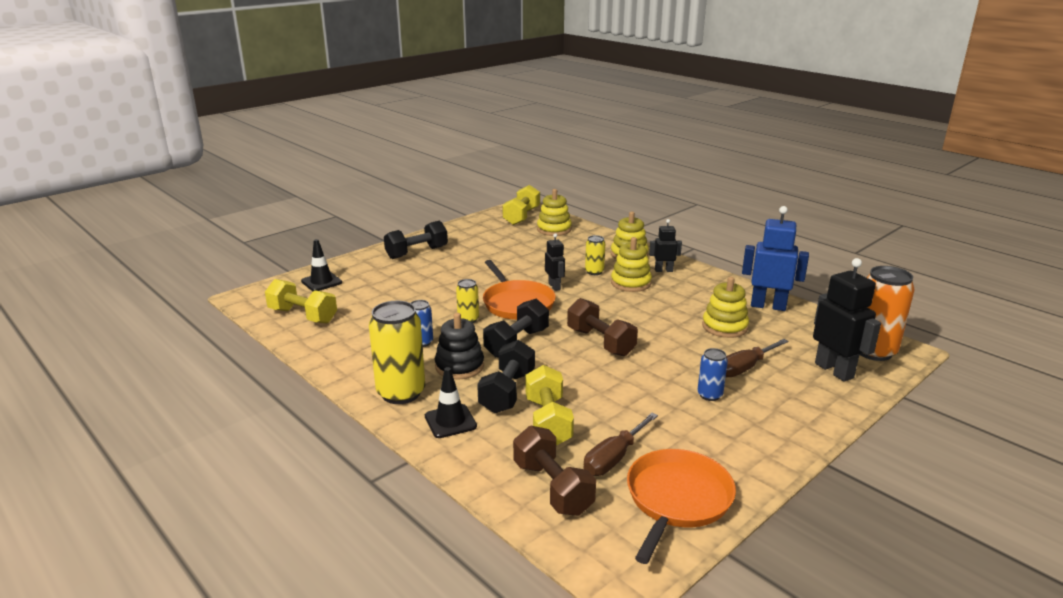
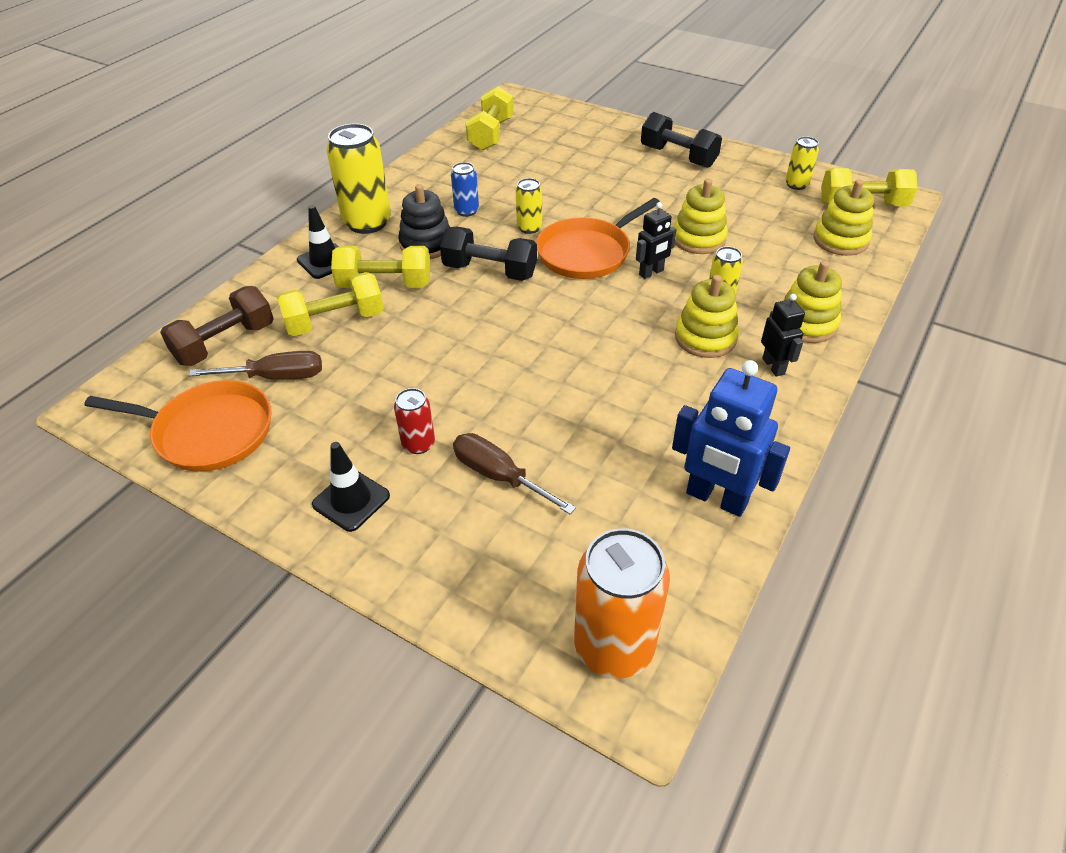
camera: 75 degrees right, 20 degrees up
black traffic cone [301,239,342,291] -> black traffic cone moved to [312,442,390,532]
black dumbbell [477,340,535,413] -> yellow dumbbell [331,246,430,288]
brown dumbbell [567,298,638,356] -> none
brown screwdriver [583,413,658,476] -> brown screwdriver turned 150 degrees clockwise [189,351,322,380]
blue can [698,348,728,401] -> red can [394,388,435,454]
yellow stacking toy [702,277,749,338] -> yellow stacking toy moved to [673,179,728,254]
blue robot [742,206,809,311] -> blue robot turned 120 degrees clockwise [672,360,790,517]
black robot [813,258,881,382] -> none
none -> yellow can [785,136,819,190]

